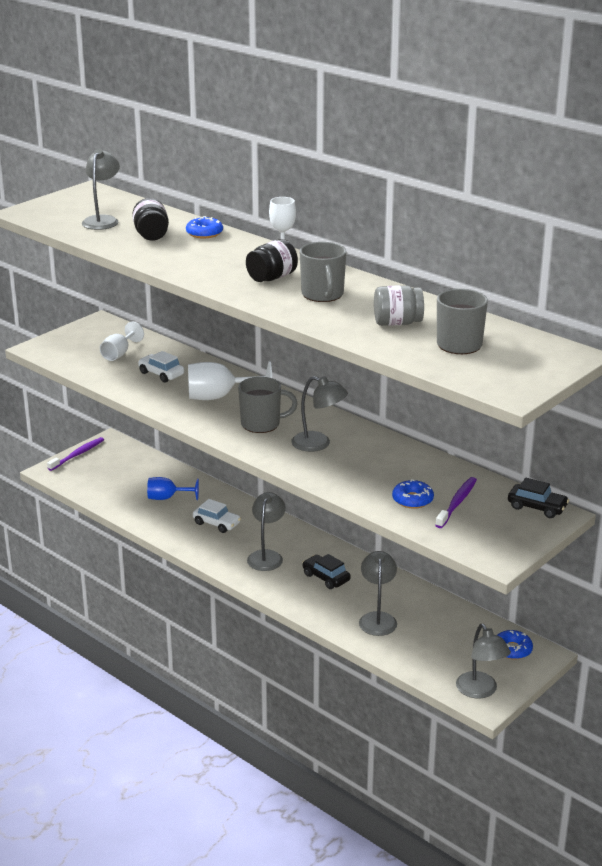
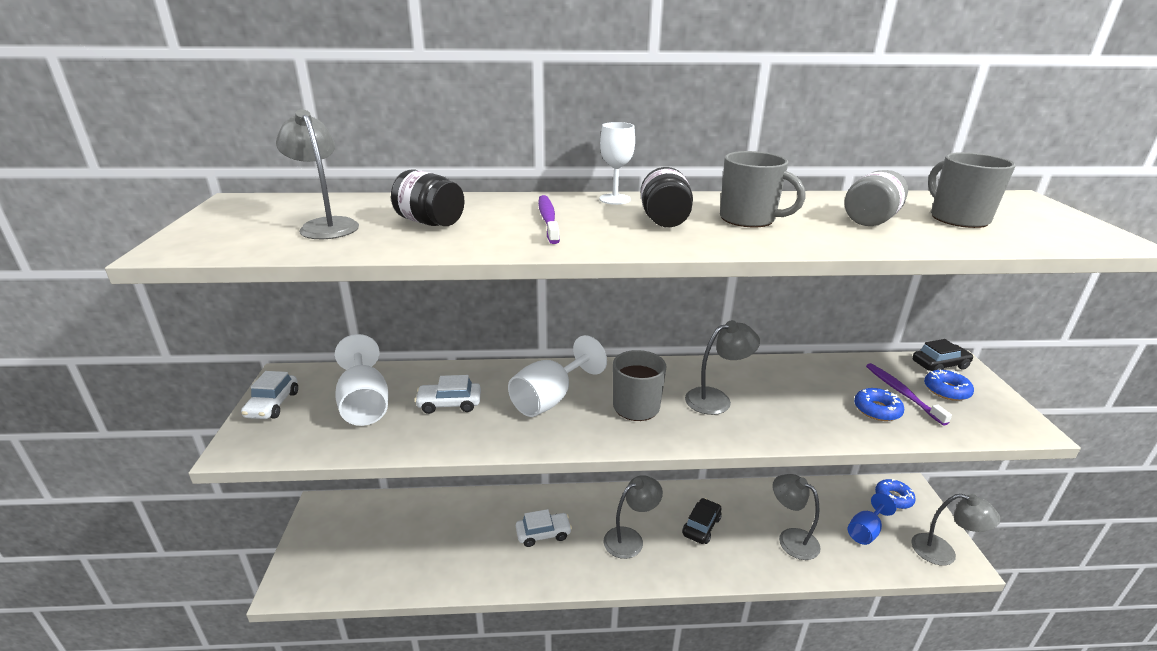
camera: 45 degrees left, 0 degrees up
purple toothbrush [47,437,104,471] -> purple toothbrush moved to [538,195,560,244]
white goblet [100,322,144,361] -> white goblet [335,334,389,426], size x1.52
blue goblet [147,477,199,500] -> blue goblet moved to [848,493,897,545]
blue donut [186,216,223,238] -> blue donut moved to [924,369,974,401]
grey lamp [247,492,286,571] -> grey lamp turned 90 degrees clockwise [603,475,663,559]
black car [302,554,351,589] -> black car turned 120 degrees clockwise [682,498,722,544]
none -> white car [241,371,298,419]

